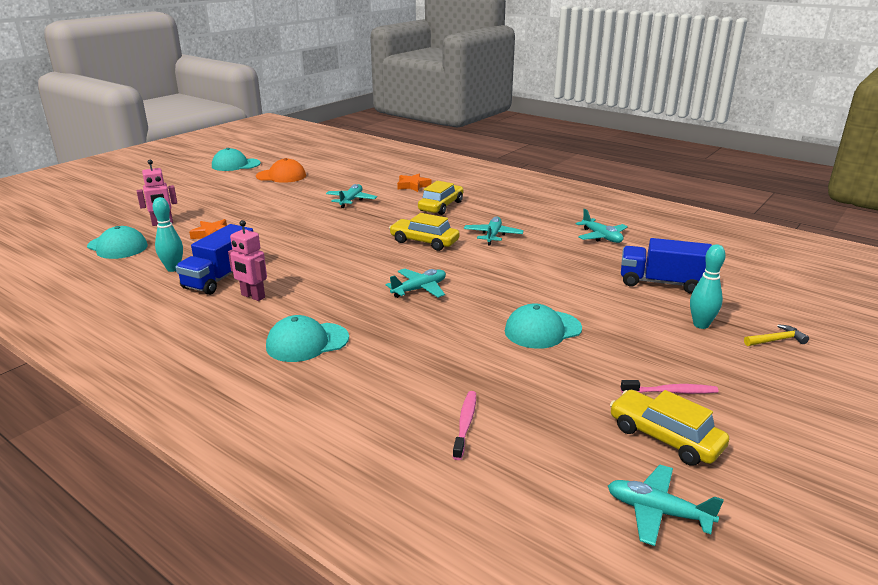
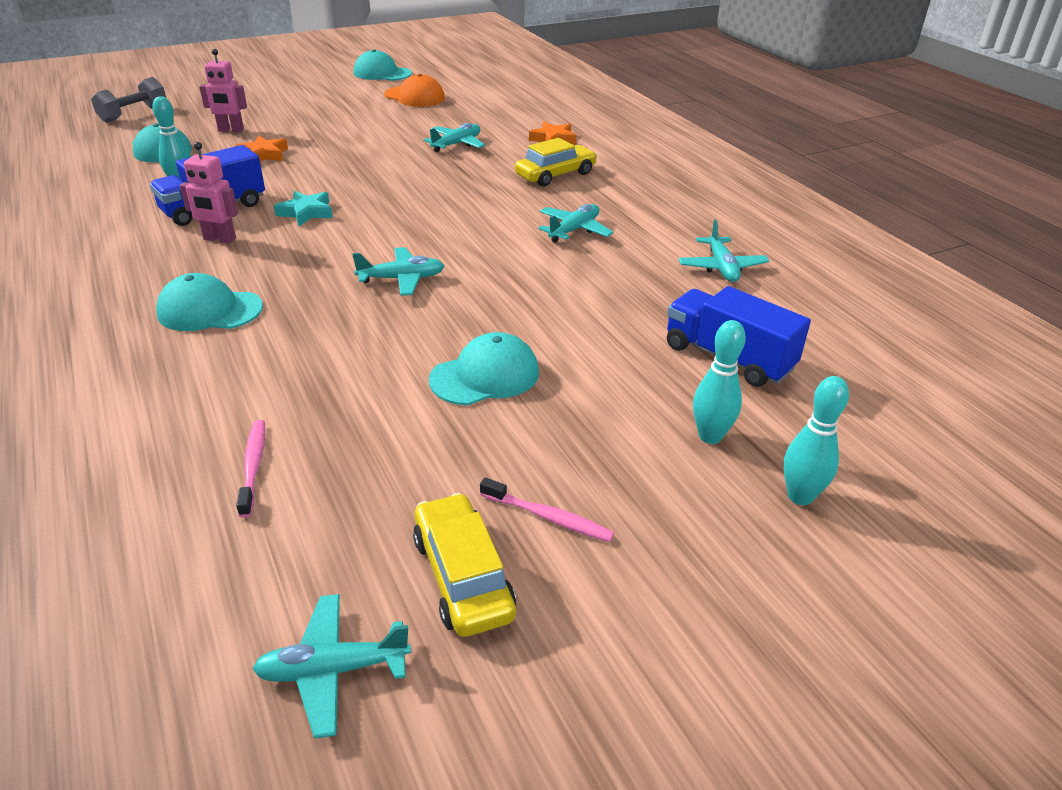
camera: 25 degrees right, 10 degrees up
pink robot [228,220,267,301] -> pink robot turned 45 degrees counterclockwise [180,142,238,243]
yellow car [389,213,460,251] -> none
pink toothbrush [452,391,476,460] -> pink toothbrush turned 45 degrees counterclockwise [236,420,265,518]
turquoise cap [505,303,582,349] -> turquoise cap turned 150 degrees clockwise [429,332,539,405]
turquoise plane [608,465,724,546] -> turquoise plane turned 60 degrees counterclockwise [252,594,411,739]
yellow hammer [744,324,809,346] -> turquoise bowling pin [783,376,849,505]
none -> grey dumbbell [91,77,166,123]
none -> turquoise star [274,191,333,226]

